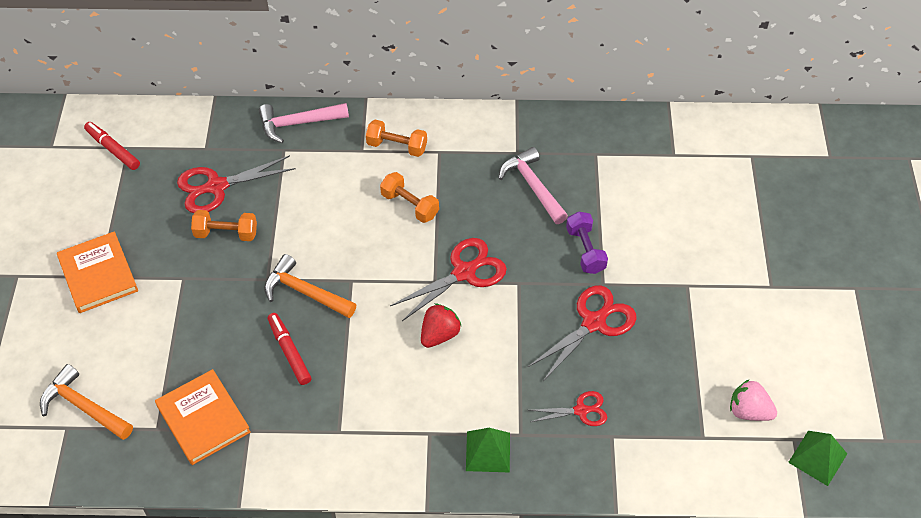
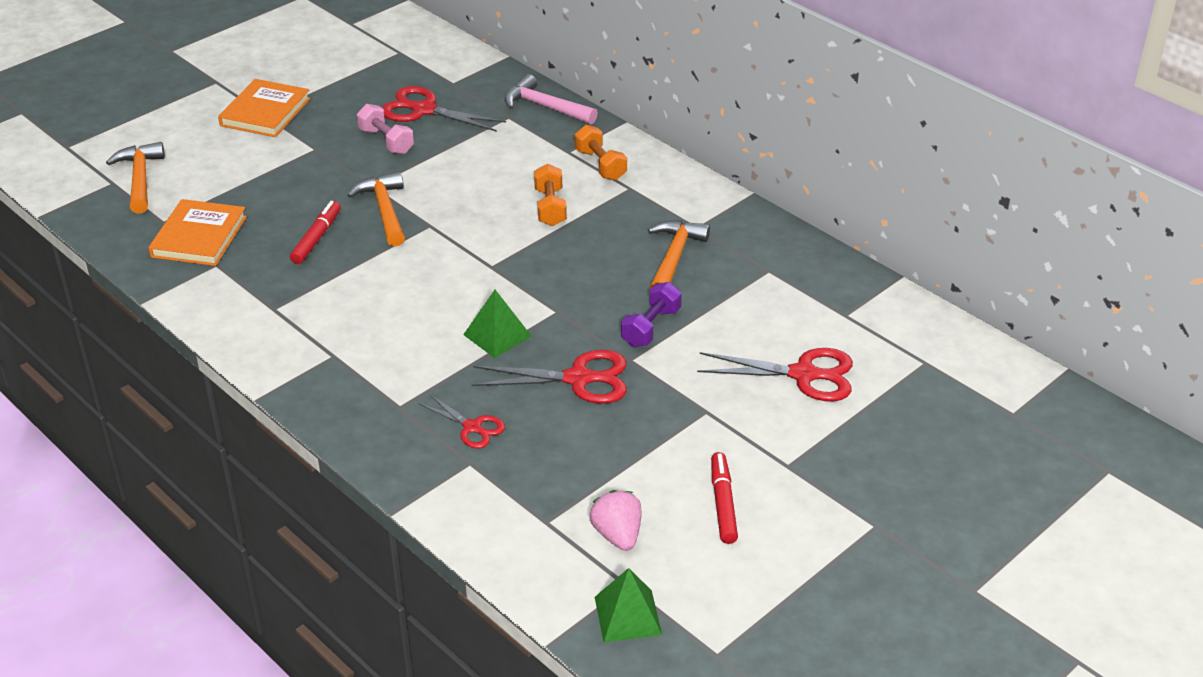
camera: 45 degrees right, 15 degrees down
red marker [84,122,140,170] -> red marker moved to [711,452,738,544]
orange dumbbell [191,210,257,241] -> pink dumbbell [357,104,414,154]
red scissors [390,238,507,321] -> red scissors moved to [697,348,853,401]
red strawberry [421,303,461,348] -> none
green pyramid [466,428,510,472] -> green pyramid moved to [463,290,532,358]
pink hammer [498,147,568,224] -> orange hammer [648,220,710,289]

